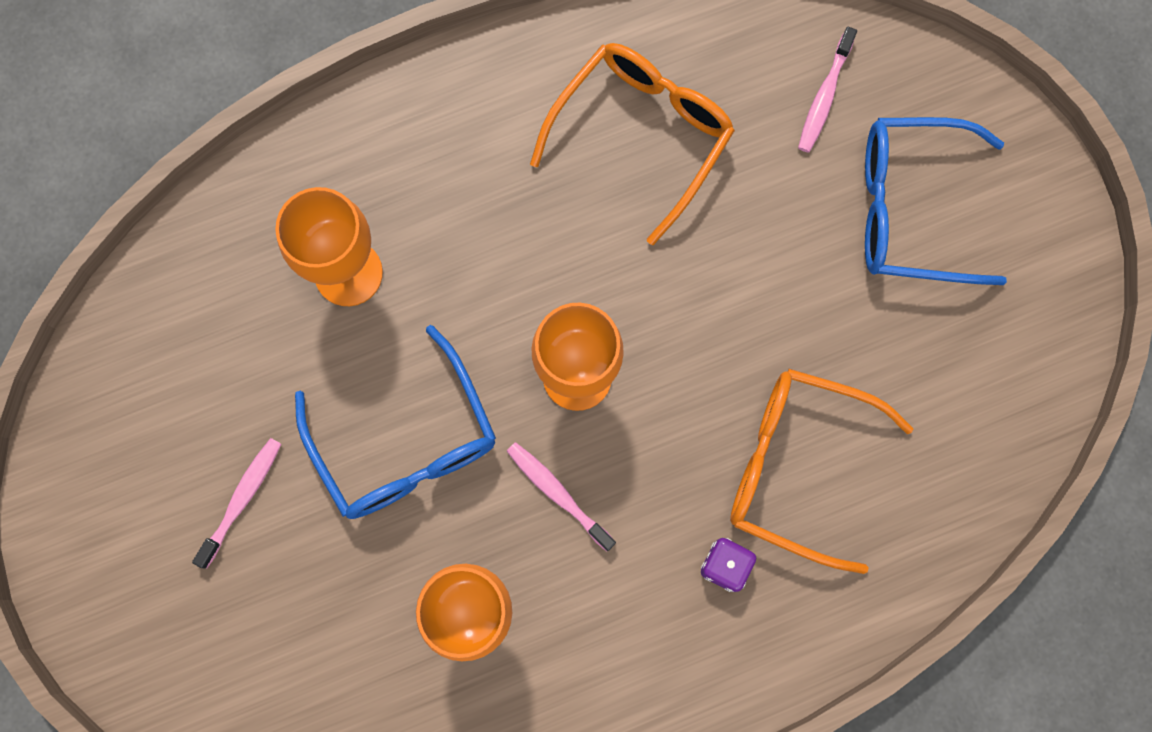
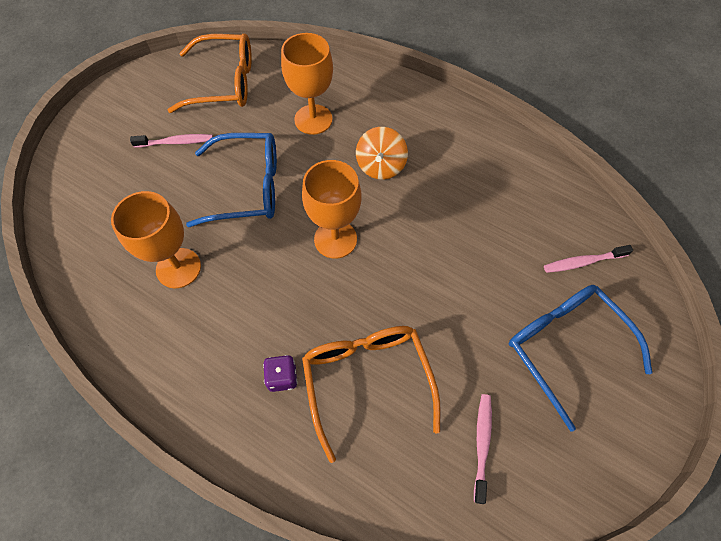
camera: 55 degrees right, 15 degrees down
blue glasses [295,325,496,519] -> blue glasses turned 120 degrees counterclockwise [186,133,277,227]
pink toothbrush [507,442,616,552] -> pink toothbrush moved to [474,394,492,504]
orange glasses [530,43,735,245] -> orange glasses moved to [167,34,252,113]
none -> orange spinning top [356,127,408,180]

